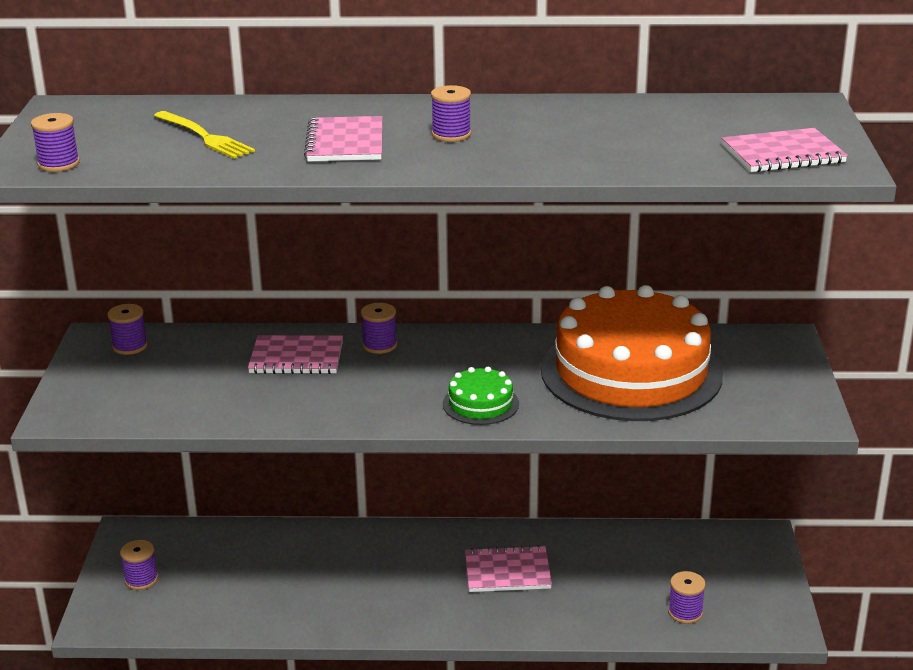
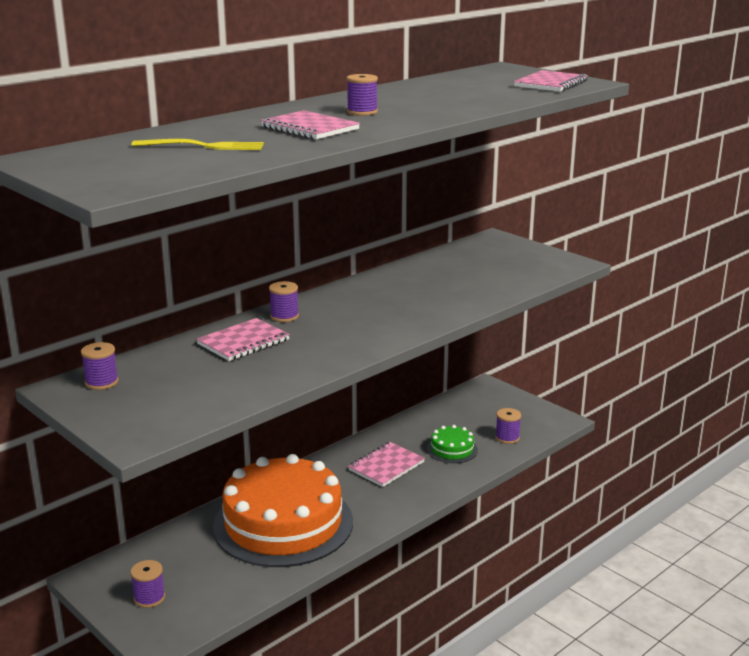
camera: 45 degrees left, 5 degrees down
purple spool [31,113,80,172] -> none
green cake [443,367,519,425] -> green cake moved to [427,425,478,463]
orange cake [541,285,723,421] -> orange cake moved to [213,454,353,567]

